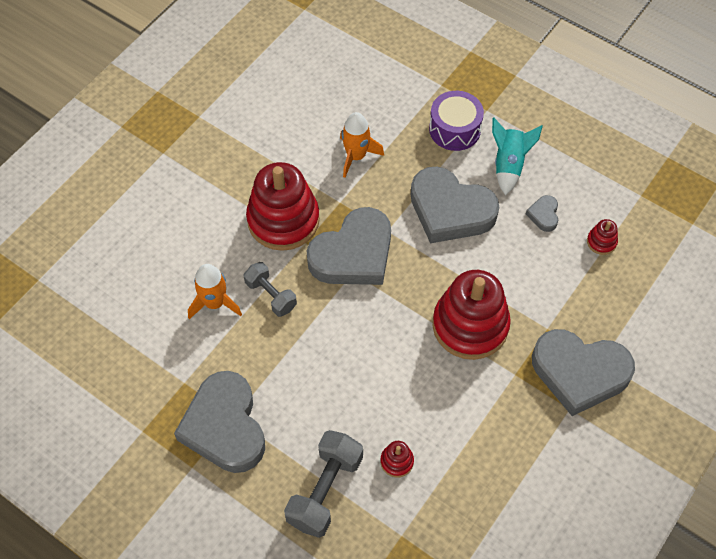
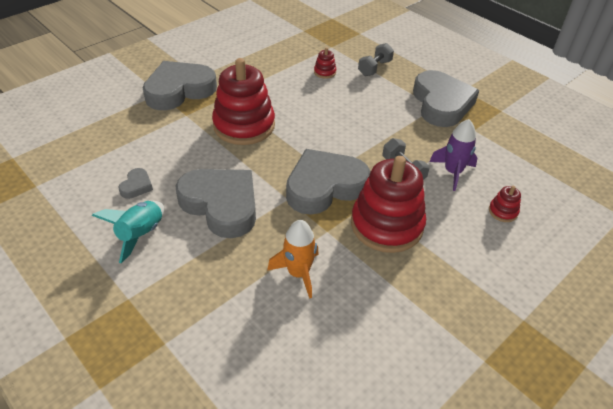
camera: 170 degrees left, 15 degrees down
orange rocket [188,264,242,319] -> purple rocket [429,119,478,191]
grey dumbbell [284,430,363,538] -> grey dumbbell [358,43,394,76], size x0.64
purple drum [429,91,484,151] -> none
grey heart [532,329,635,416] -> grey heart turned 60 degrees counterclockwise [143,61,217,110]
red stacking toy [587,219,618,255] -> red stacking toy moved to [489,186,521,222]

